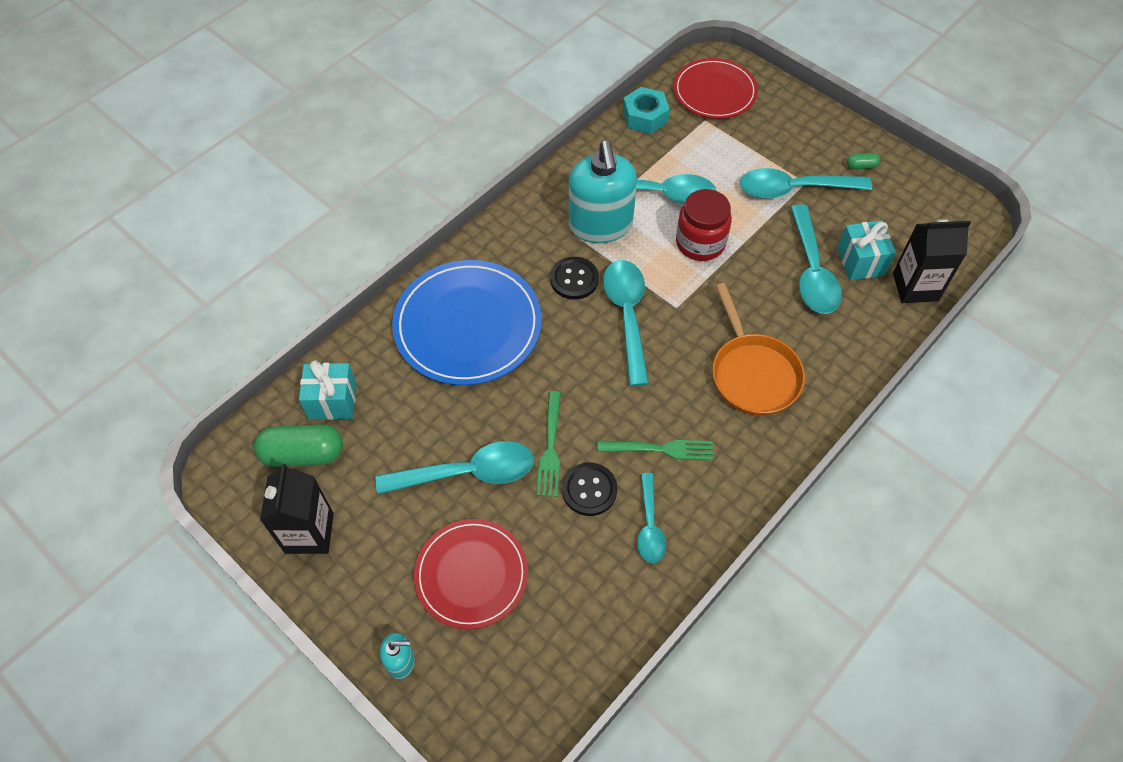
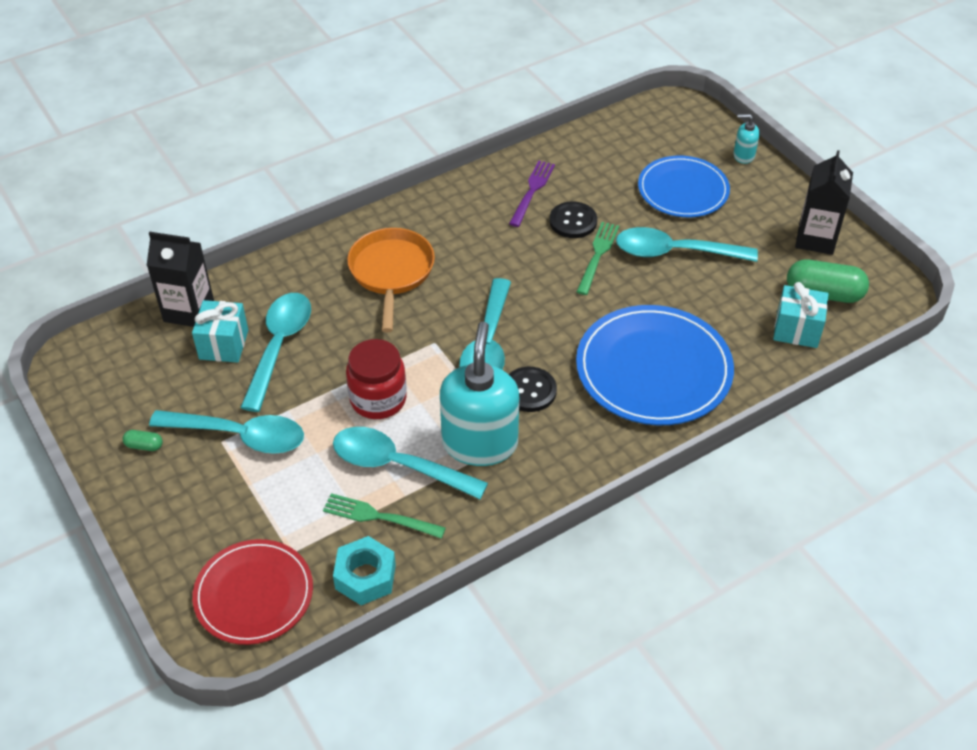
camera: 165 degrees left, 10 degrees down
red plate [414,519,528,629] -> blue plate [638,156,730,217]
green fork [597,440,713,460] -> green fork moved to [323,493,446,539]
turquoise spoon [637,473,666,563] -> purple fork [509,161,555,227]

